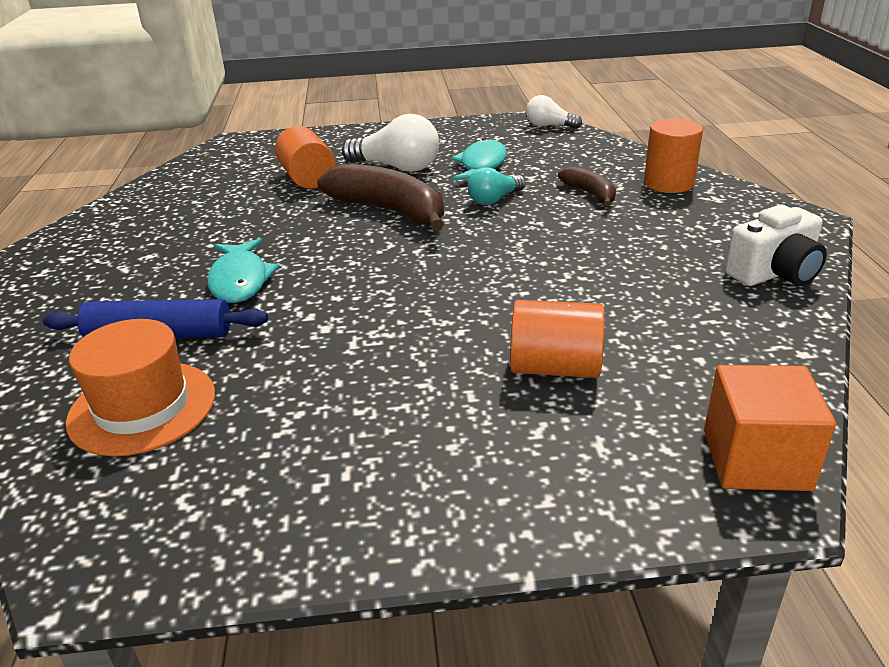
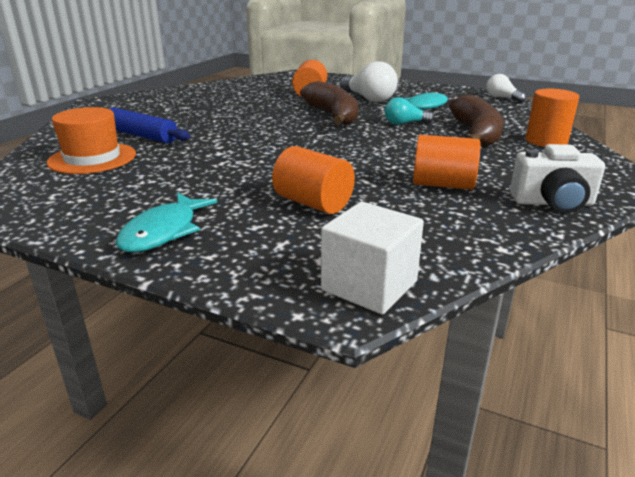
camera: 30 degrees right, 5 degrees down
turquoise fish [207,238,279,303] -> turquoise fish moved to [116,193,217,252]
brown banana [558,166,616,207] -> brown banana [449,94,504,147], size x1.89
orange cube [704,365,836,491] -> white cube [321,202,424,314]
none -> orange cylinder [413,135,481,190]

